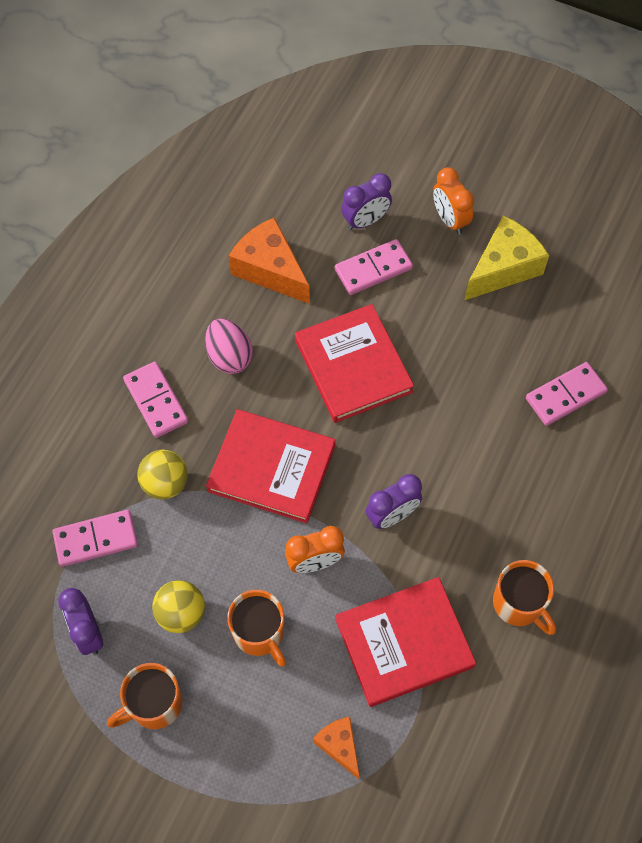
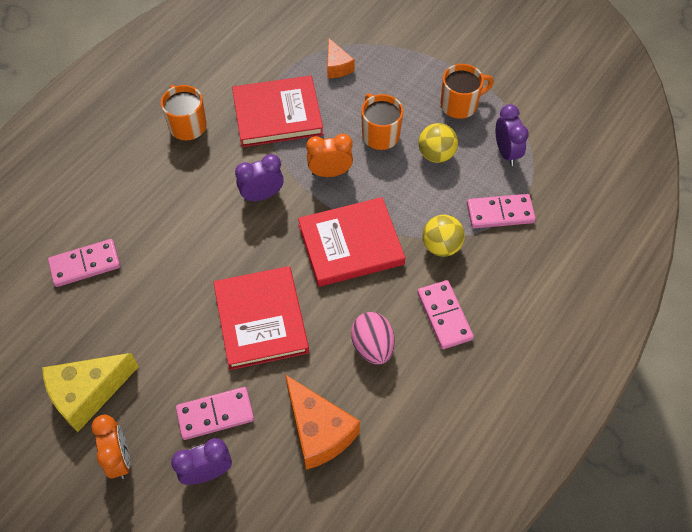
camera: 170 degrees left, 5 degrees down
red book [206,409,335,523] -> red book turned 45 degrees counterclockwise [298,197,405,287]

